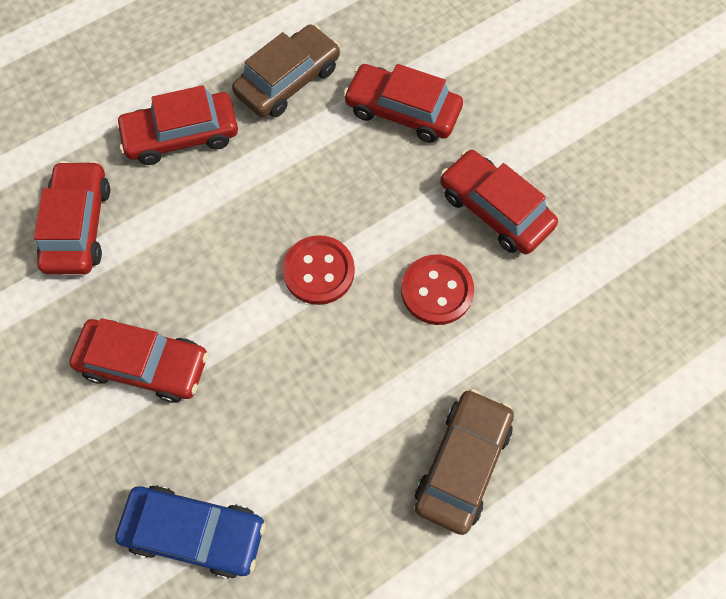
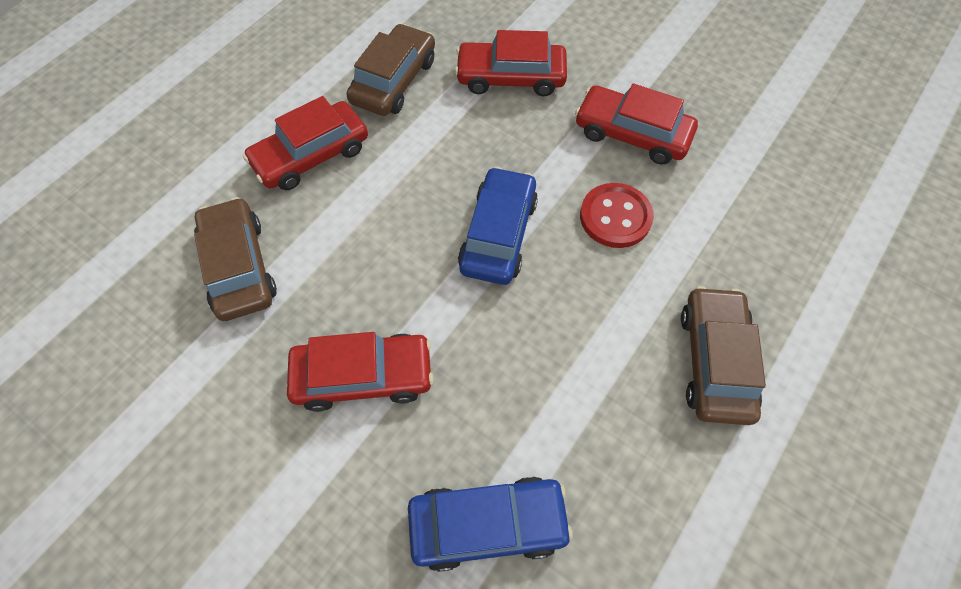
camera: 20 degrees left, 5 degrees down
red car [34,161,110,275] -> brown car [194,197,277,321]
red button [282,235,355,305] -> blue car [458,167,538,285]

